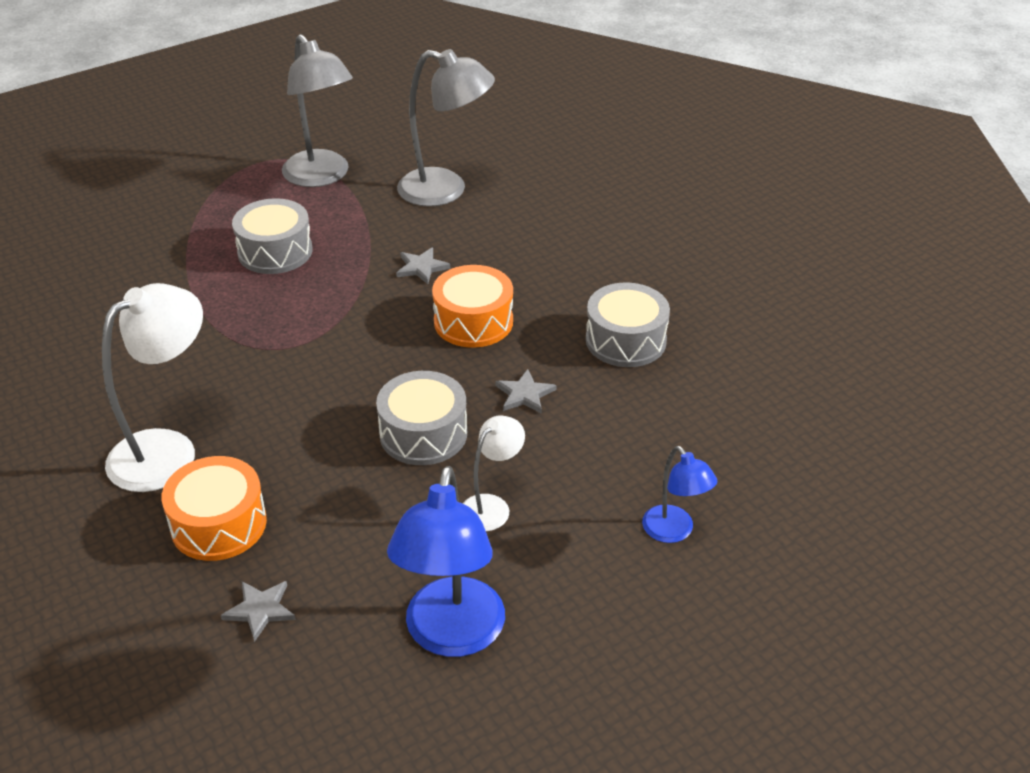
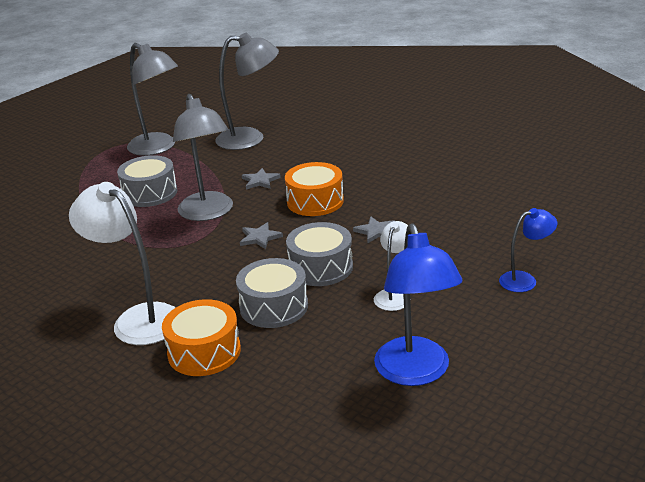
camera: 15 degrees left, 10 degrees down
white lamp [102,283,203,492] -> white lamp turned 75 degrees counterclockwise [69,182,175,345]
grey star [221,581,296,642] -> grey star moved to [240,222,283,249]
grey drum [586,282,670,367] -> grey drum moved to [236,258,308,328]
blue lamp [642,446,718,543] -> blue lamp turned 60 degrees counterclockwise [499,208,557,292]
none -> grey lamp [173,94,233,221]

